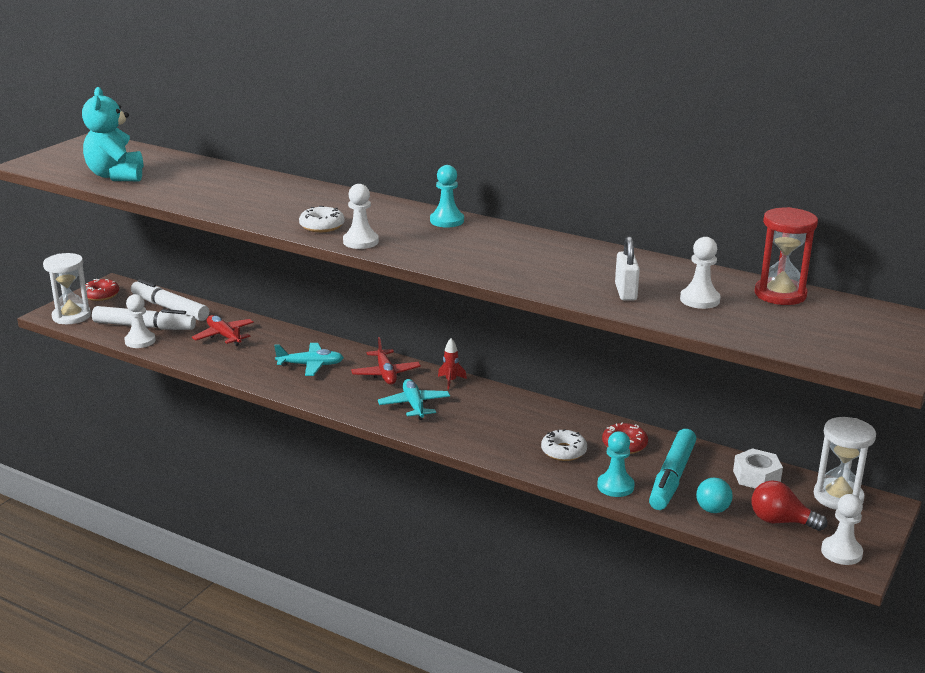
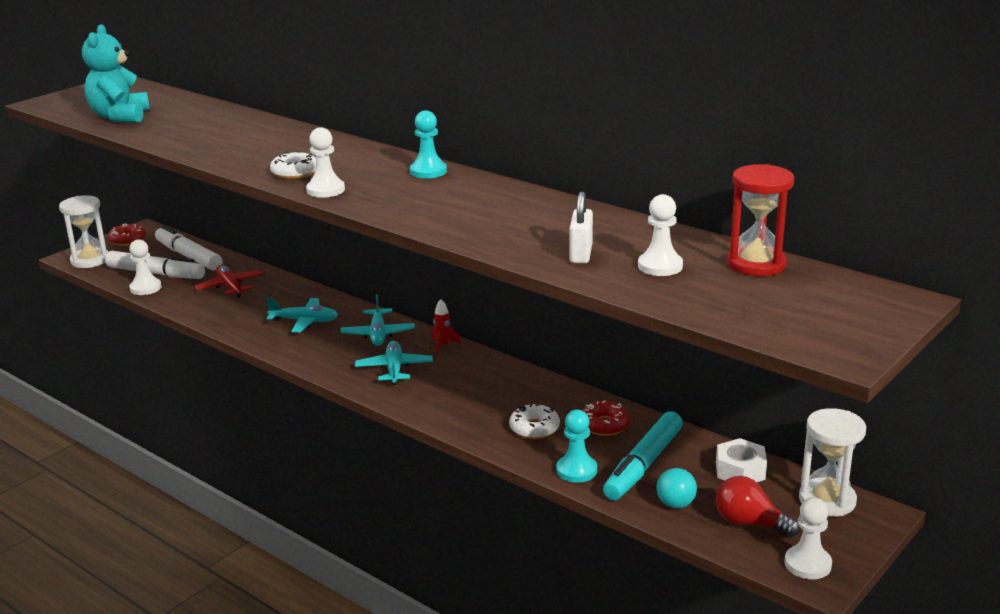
camera: 10 degrees right, 0 degrees up
red plane [351,337,421,385] -> turquoise plane [341,295,415,346]

